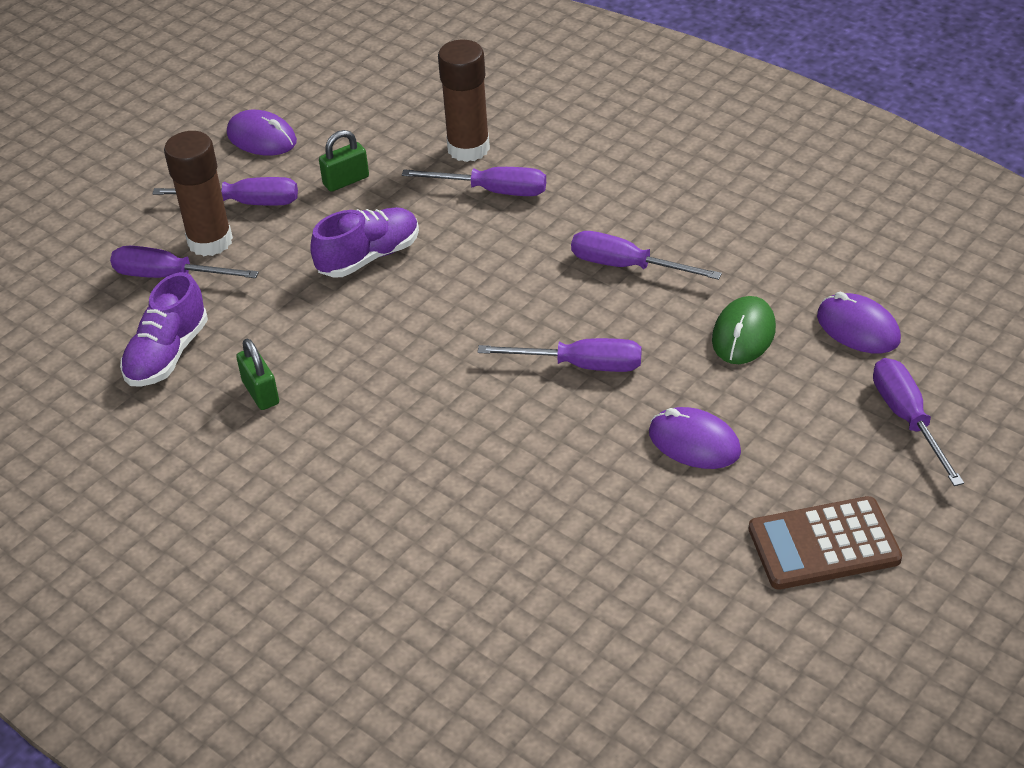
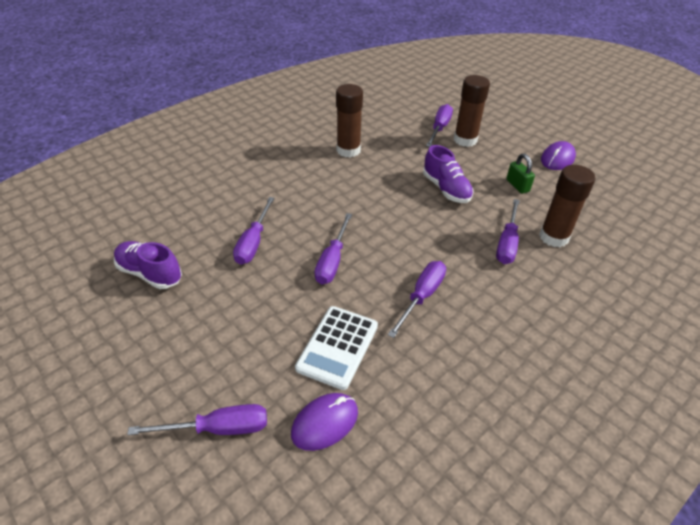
camera: 95 degrees right, 0 degrees up
purple shoe [120,272,208,386] -> purple shoe moved to [114,241,182,289]
purple screwdriver [152,177,298,206] -> purple screwdriver moved to [233,197,274,265]
green padlock [236,339,279,410] -> brown glue stick [336,84,363,157]
purple mouse [649,407,741,469] -> none
green mouse [712,296,776,364] -> white calculator [295,306,378,390]
brown calculator [749,496,902,590] -> none

